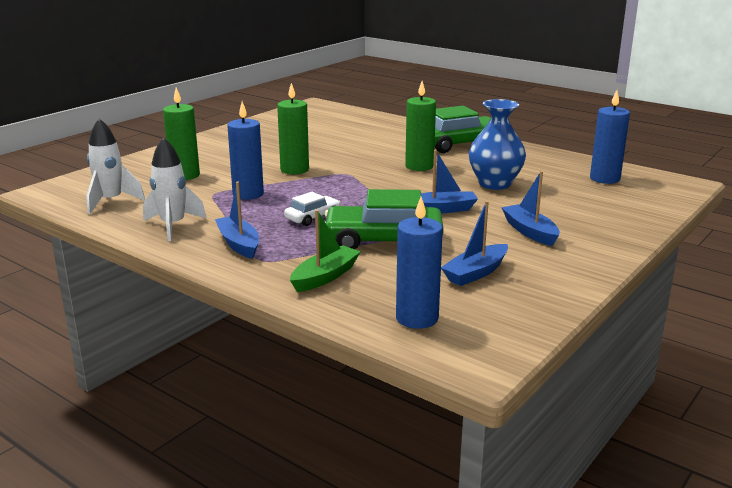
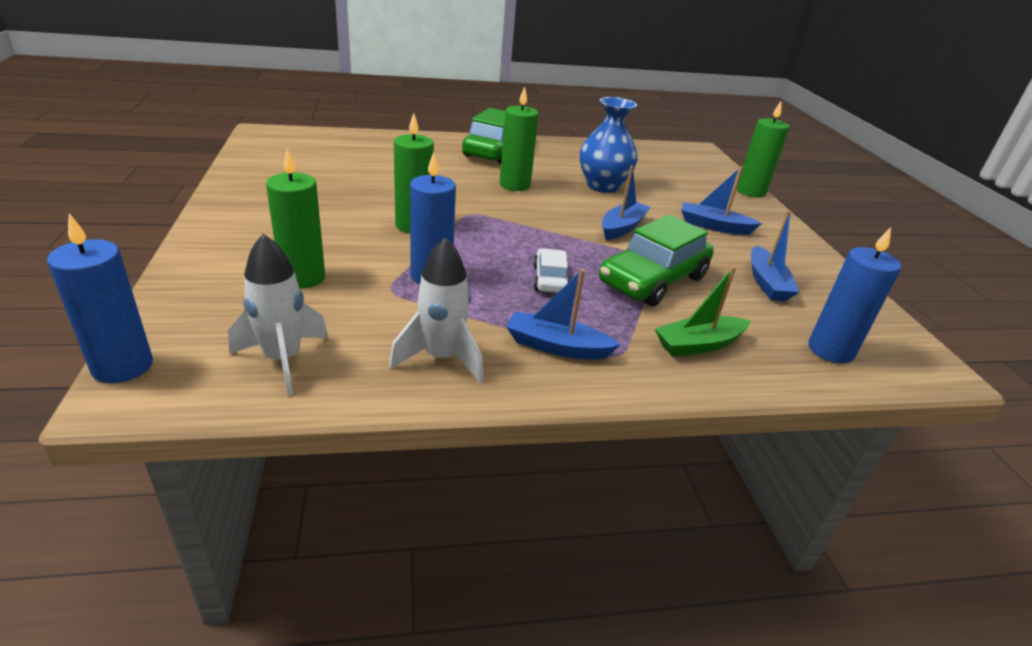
camera: 50 degrees left, 10 degrees up
green boat [290,210,361,292] -> green boat turned 105 degrees counterclockwise [655,266,750,357]
blue candle [590,90,630,184] -> blue candle moved to [47,213,153,383]
none -> green candle [737,102,789,197]

